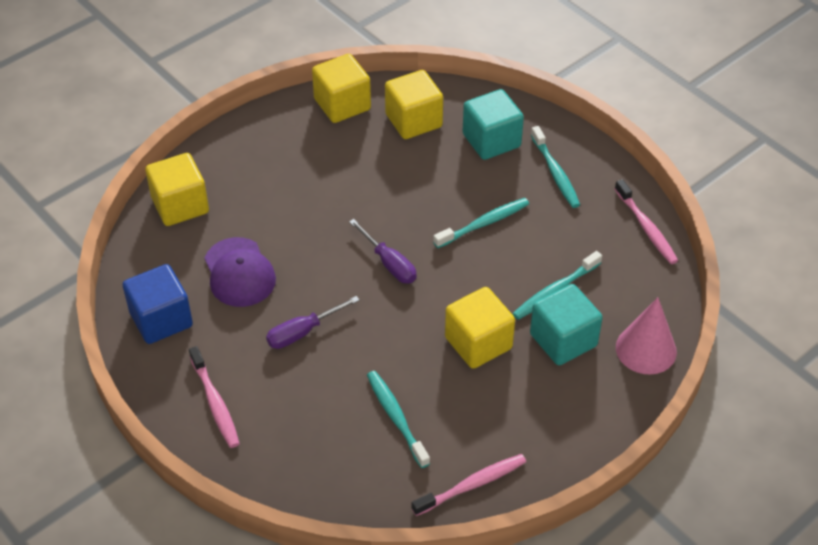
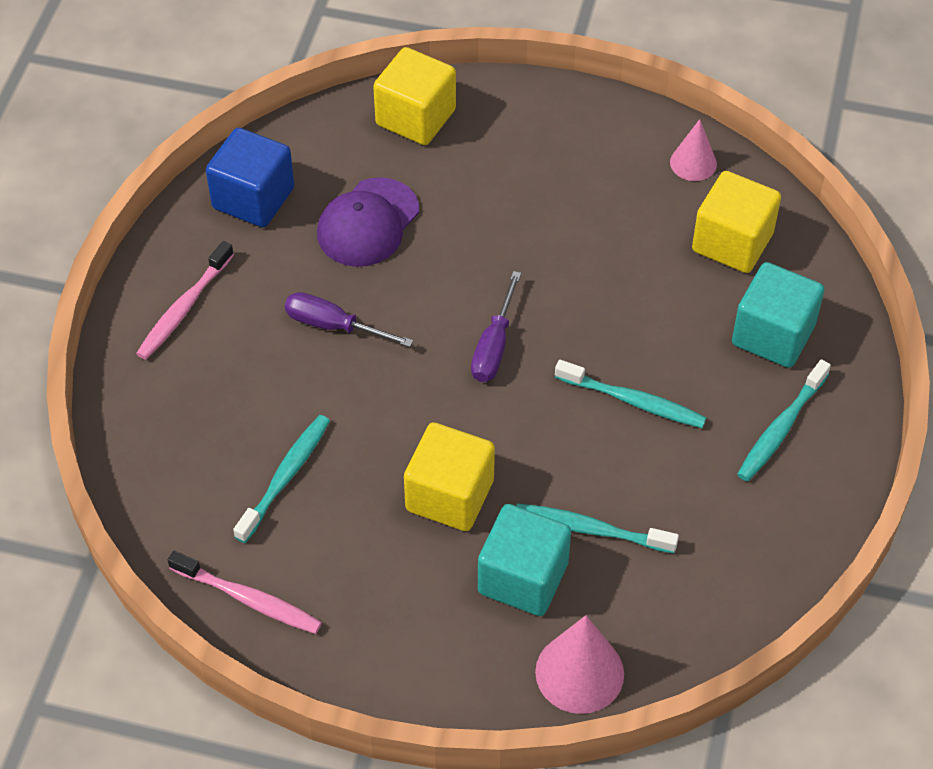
camera: 55 degrees right, 5 degrees up
yellow cube [312,54,371,123] -> pink cone [670,119,717,181]
pink toothbrush [615,179,678,264] -> none

